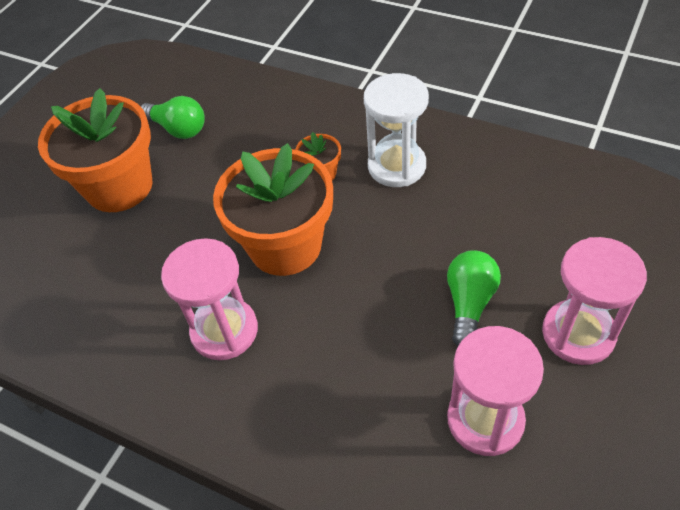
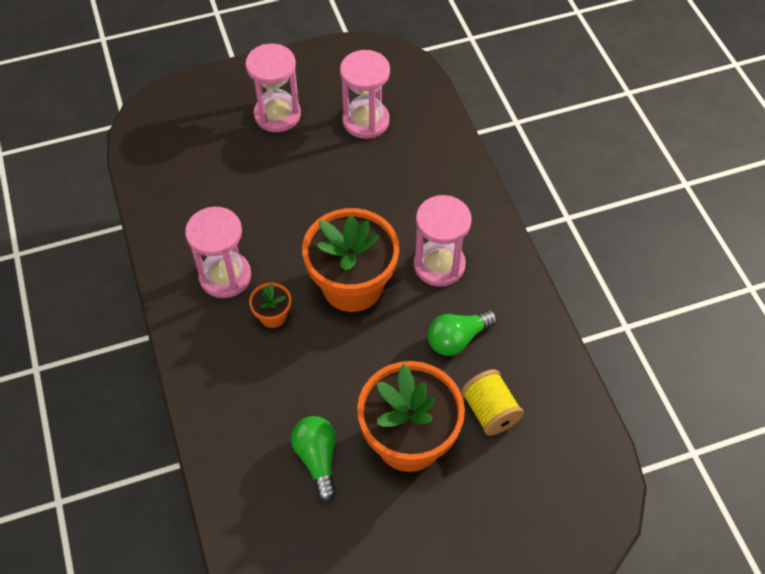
camera: 140 degrees left, 5 degrees up
white hourglass [364,73,429,187] -> pink hourglass [185,207,251,298]
green light bulb [447,250,501,346] -> green light bulb moved to [428,310,497,356]
none -> yellow spool [461,369,524,436]

